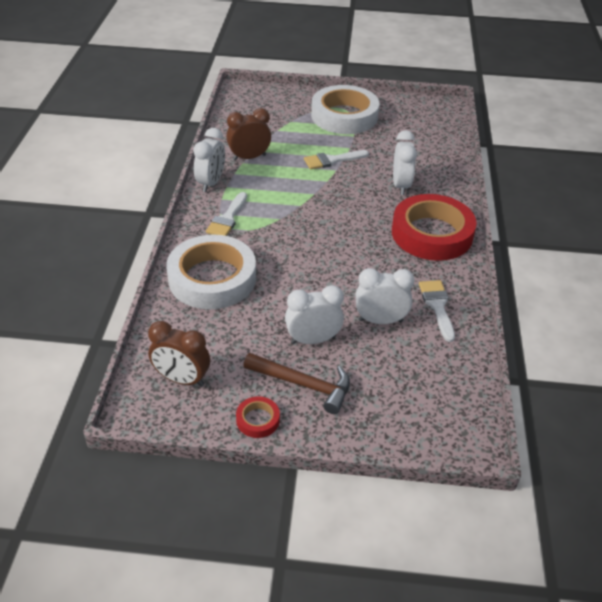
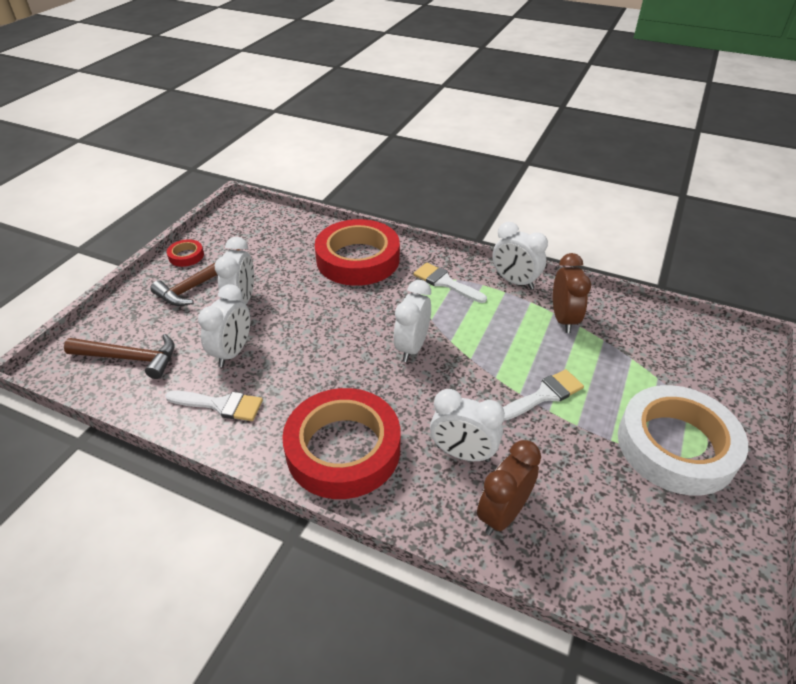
camera: 110 degrees right, 0 degrees up
brown clock [148,321,210,387] -> brown clock moved to [477,440,541,535]
white tape [166,234,256,309] -> red tape [315,219,400,286]
white brush [304,150,369,169] -> white brush turned 60 degrees clockwise [503,369,584,421]
none -> brown hammer [64,334,175,379]
none -> white clock [394,280,431,362]

